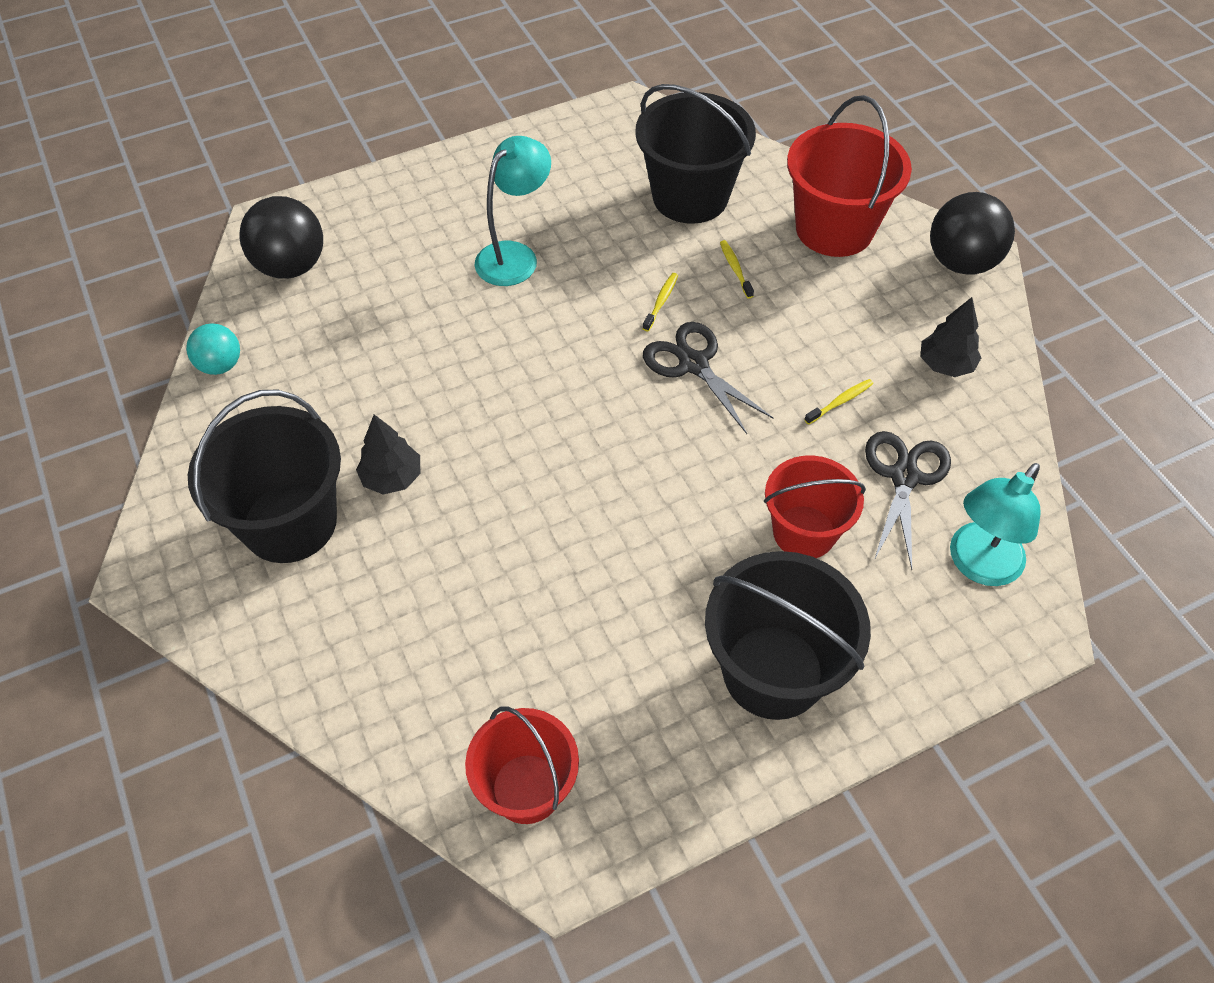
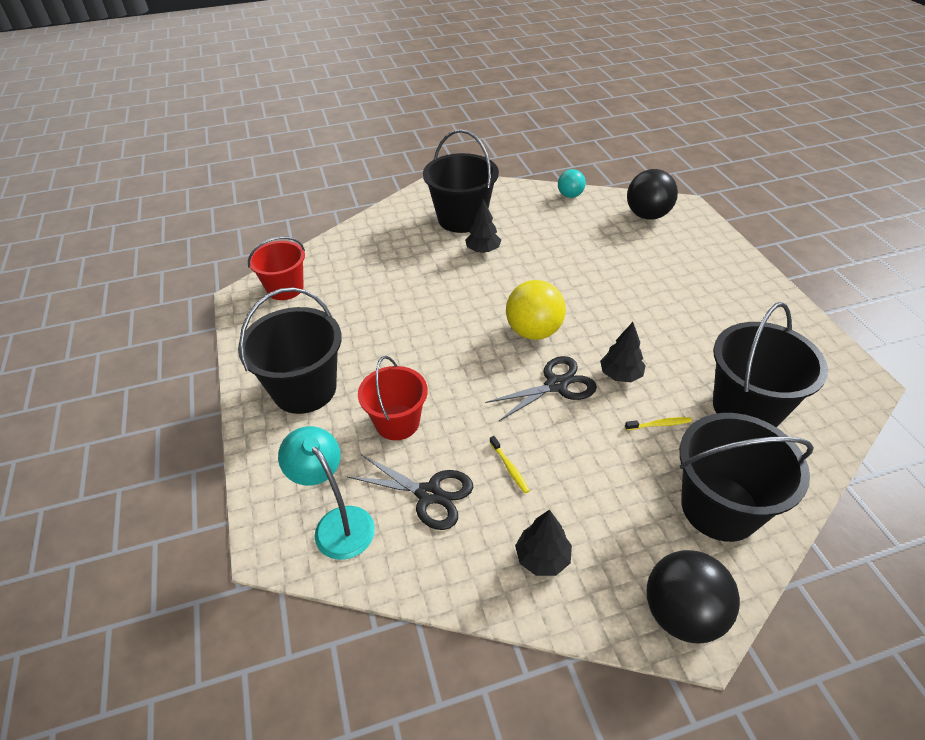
camera: 100 degrees right, 10 degrees down
turquoise lamp [475,136,551,286] -> none
yellow toothbrush [643,273,678,332] -> black tree [600,322,646,382]
red bucket [787,95,912,257] -> black bucket [679,413,814,542]
none -> yellow ball [506,280,566,340]

